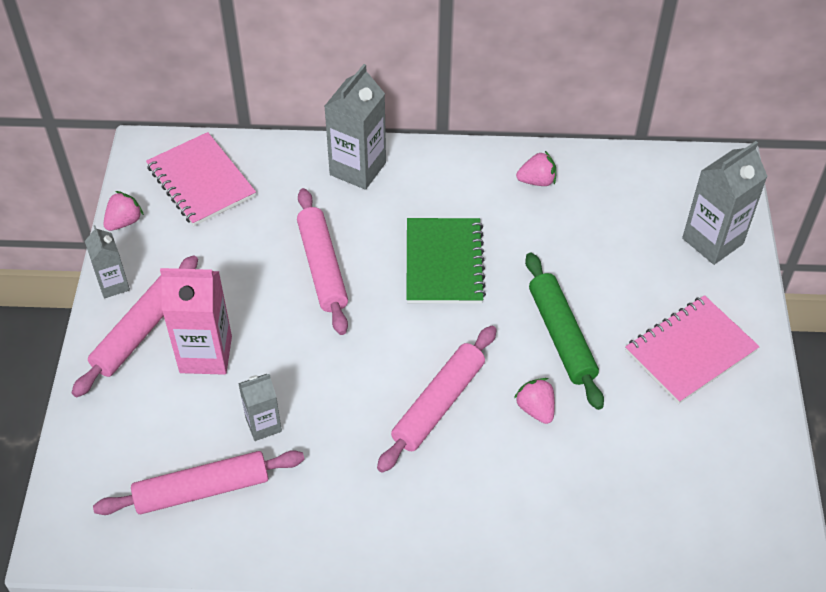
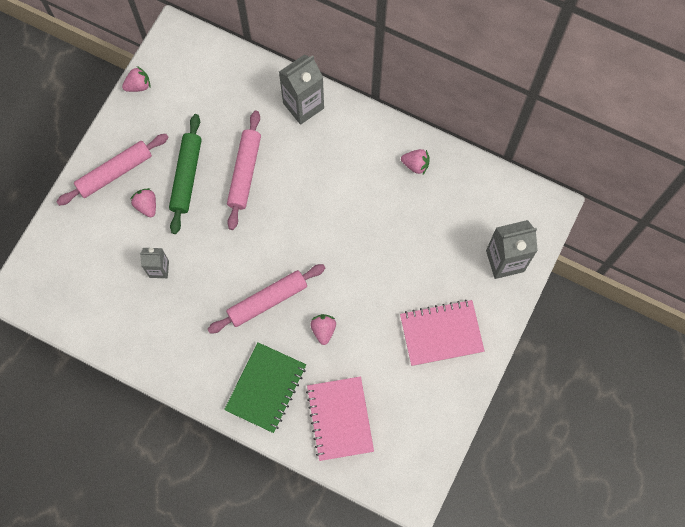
camera: 25 degrees right, 20 degrees up
grey carton [85,225,130,299] -> none
pink rolling pin [93,450,305,515] -> none
pink notebook [146,132,256,226] -> pink notebook moved to [306,376,374,461]
pink carton [160,268,232,375] -> pink strawberry [131,188,156,217]
green notebook [406,218,486,304] -> green notebook moved to [224,342,306,433]
green rolling pin [525,253,604,410] -> green rolling pin moved to [169,114,202,234]

